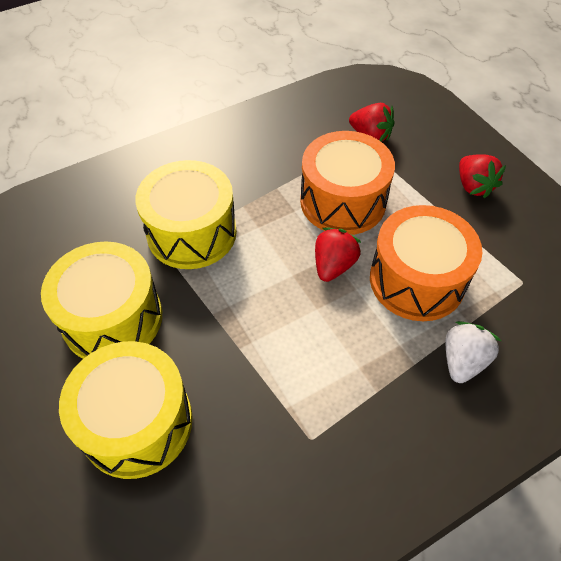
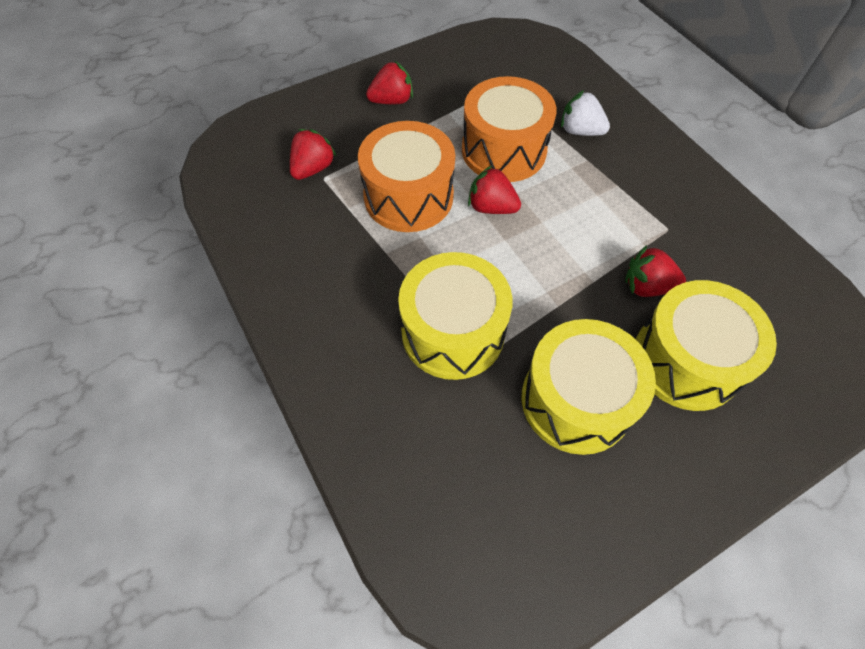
camera: 90 degrees left, 5 degrees up
none -> red strawberry [625,245,686,297]

